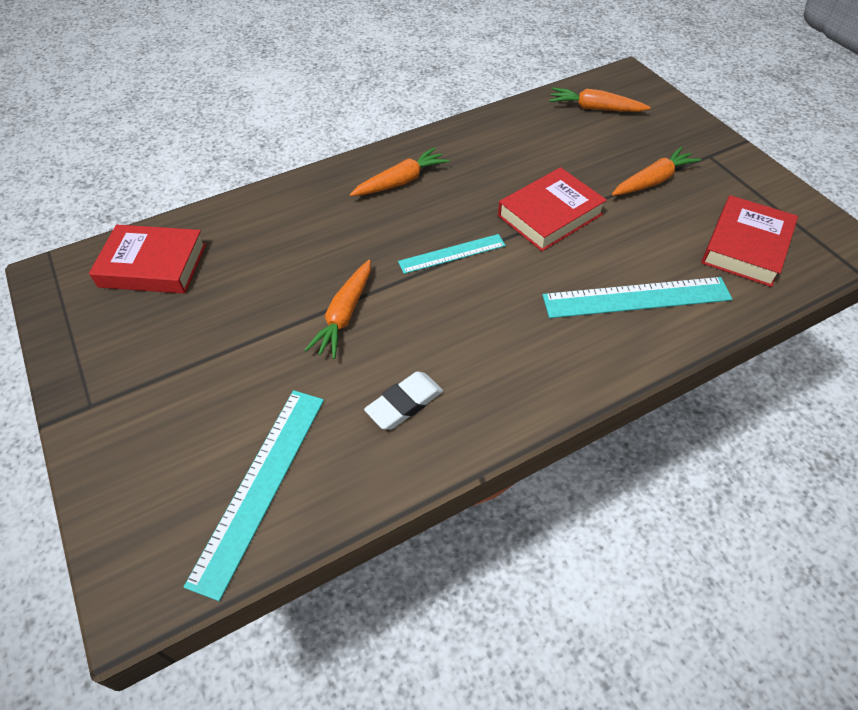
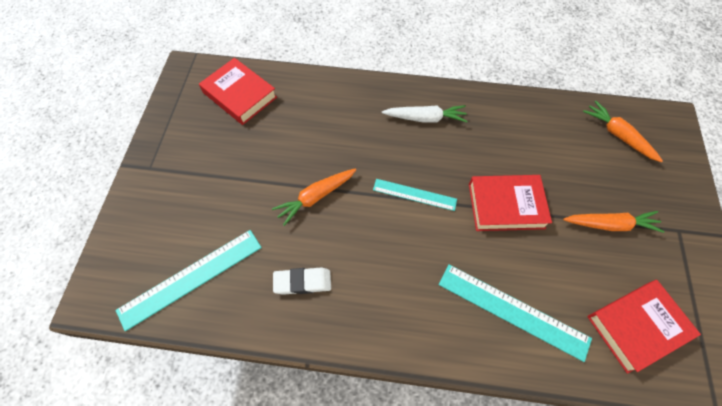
camera: 35 degrees right, 10 degrees up
orange carrot [350,147,449,196] -> white carrot [382,105,467,123]

